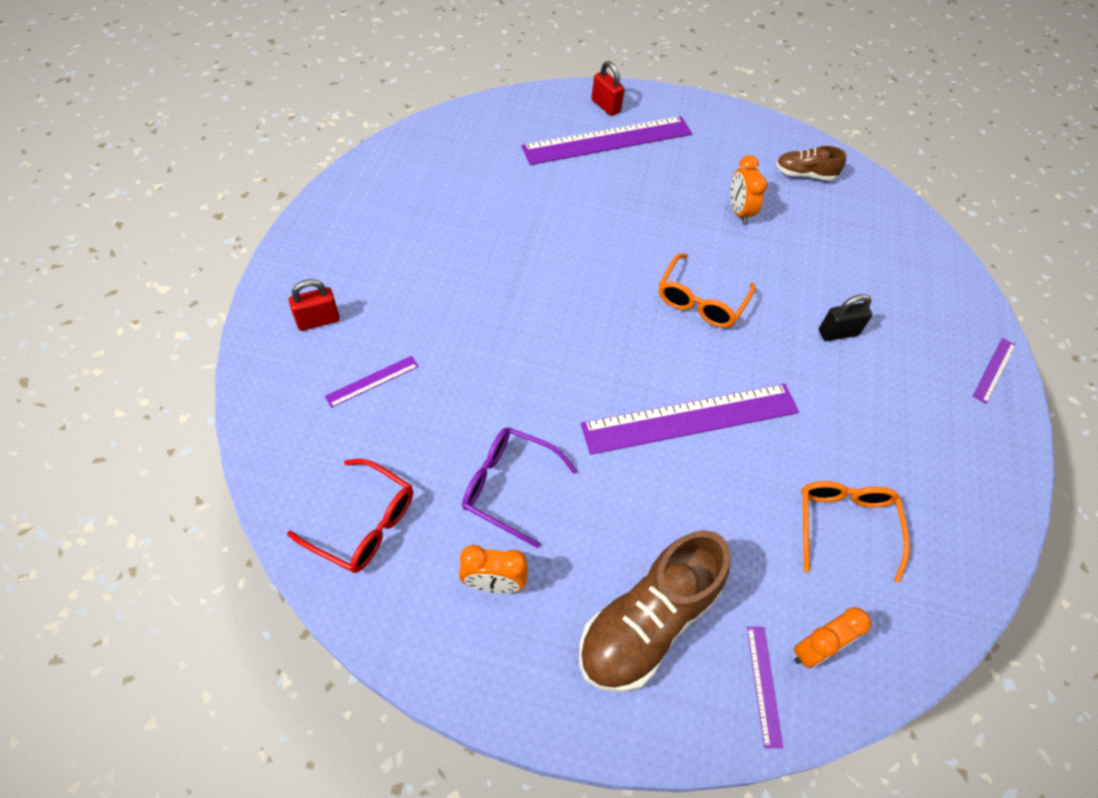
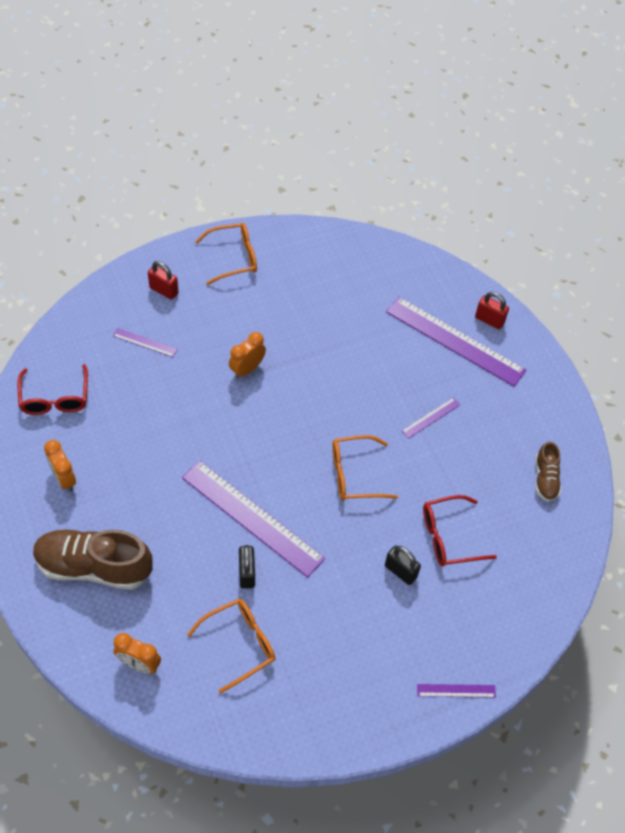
camera: 55 degrees right, 0 degrees up
purple glasses [462,427,577,548] -> none
red padlock [591,61,625,116] -> red padlock turned 75 degrees counterclockwise [475,292,509,329]
orange clock [730,155,767,224] -> orange clock moved to [229,332,266,378]
purple ruler [747,627,783,748] -> purple ruler moved to [402,397,460,439]
brown shoe [776,146,846,181] -> brown shoe turned 150 degrees counterclockwise [535,441,561,502]
none -> orange glasses [195,223,257,285]
none -> black padlock [239,545,255,589]
none -> red glasses [423,495,497,566]

